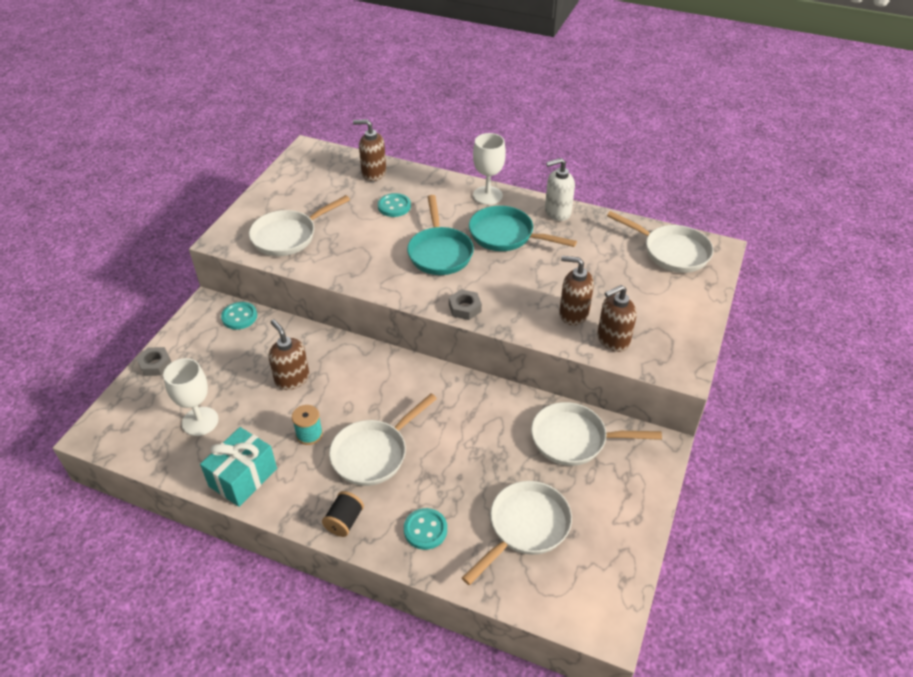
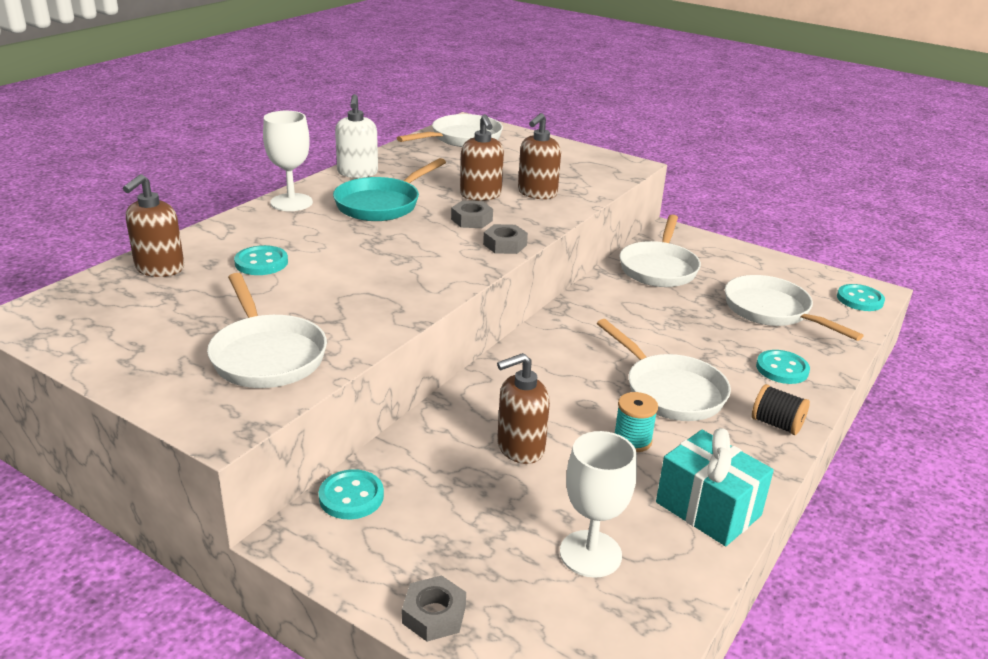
camera: 80 degrees left, 15 degrees down
turquoise pan [407,195,474,275] -> none
brown soap dispenser [597,285,637,352] -> brown soap dispenser moved to [460,114,504,201]
none -> grey nut [451,201,493,228]
none -> turquoise button [837,284,885,311]

